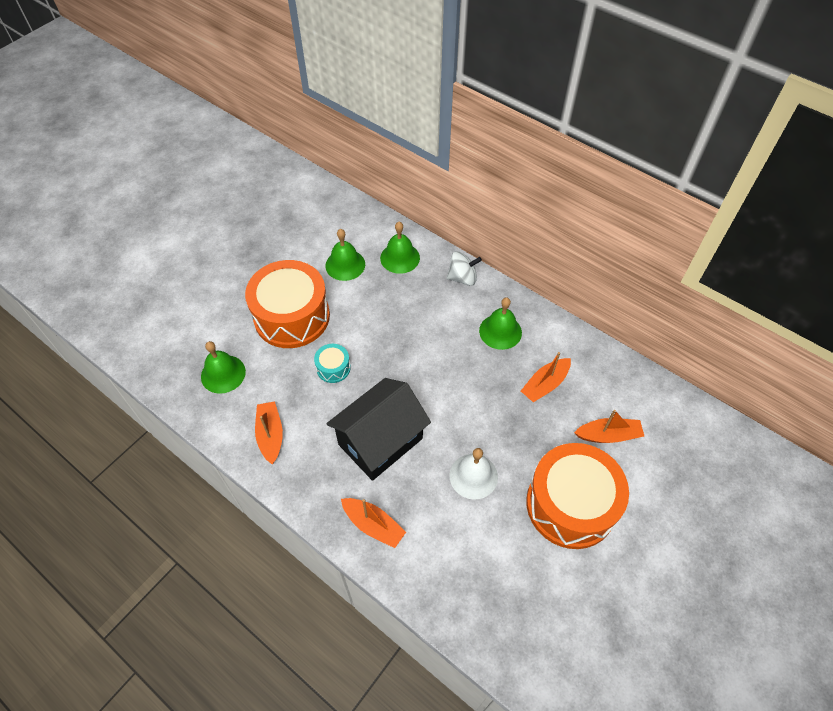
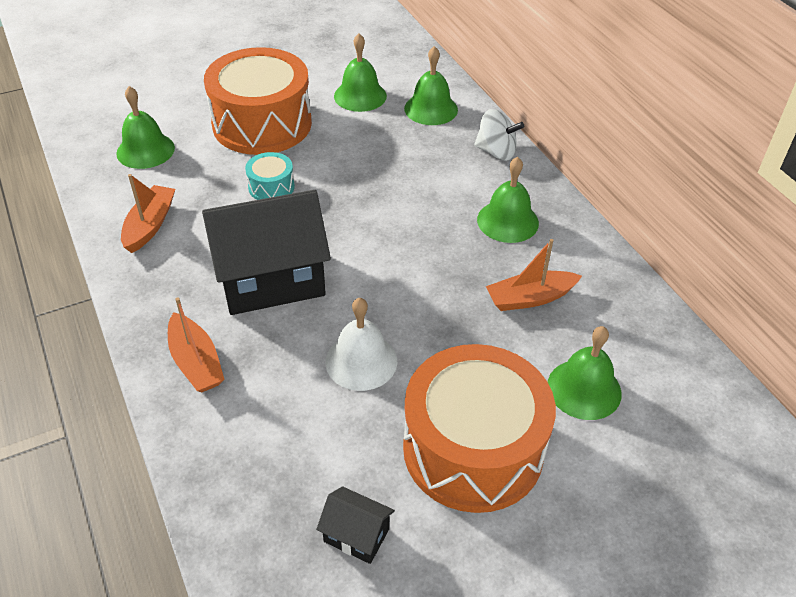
camera: 25 degrees right, 10 degrees down
orange boat [574,410,644,443] -> green bell [548,326,622,420]
none -> black house [316,486,395,564]

